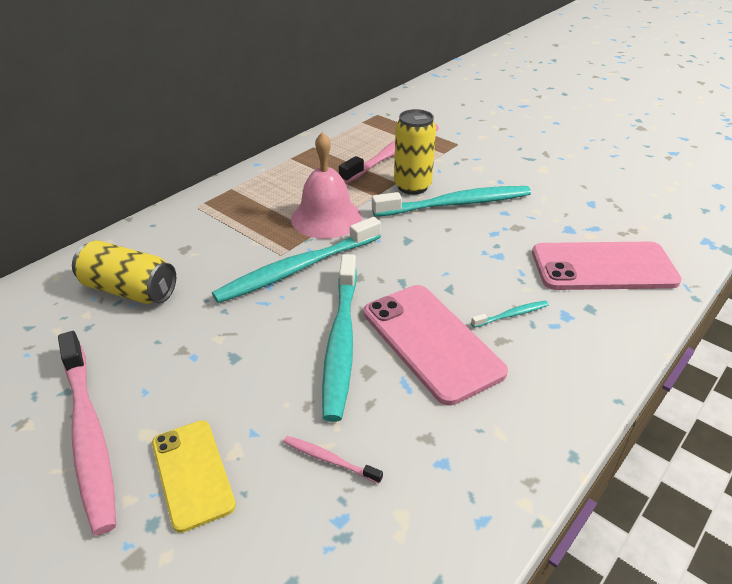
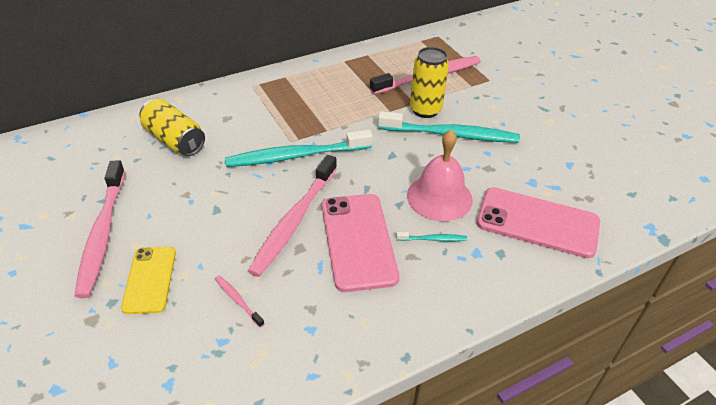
camera: 20 degrees right, 5 degrees up
pink bell [291,132,362,239] -> pink bell moved to [407,130,473,221]
turquoise toothbrush [322,254,357,422] -> pink toothbrush [248,155,337,277]

